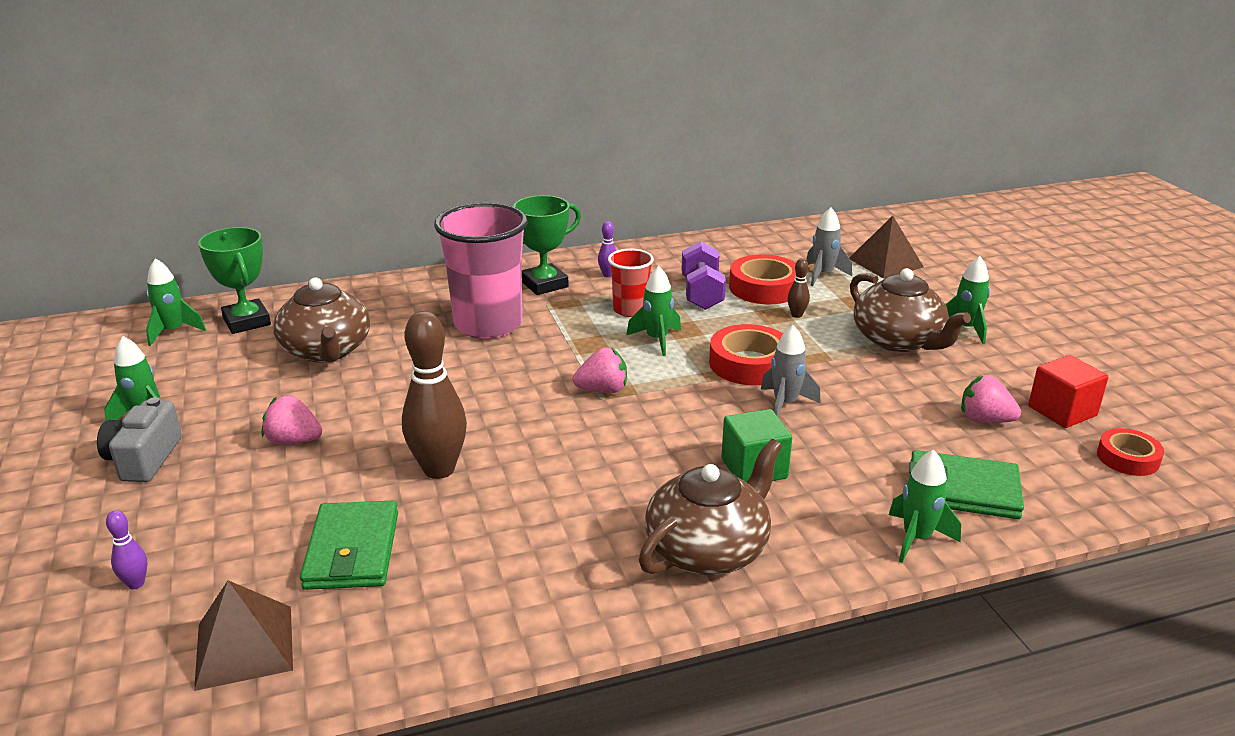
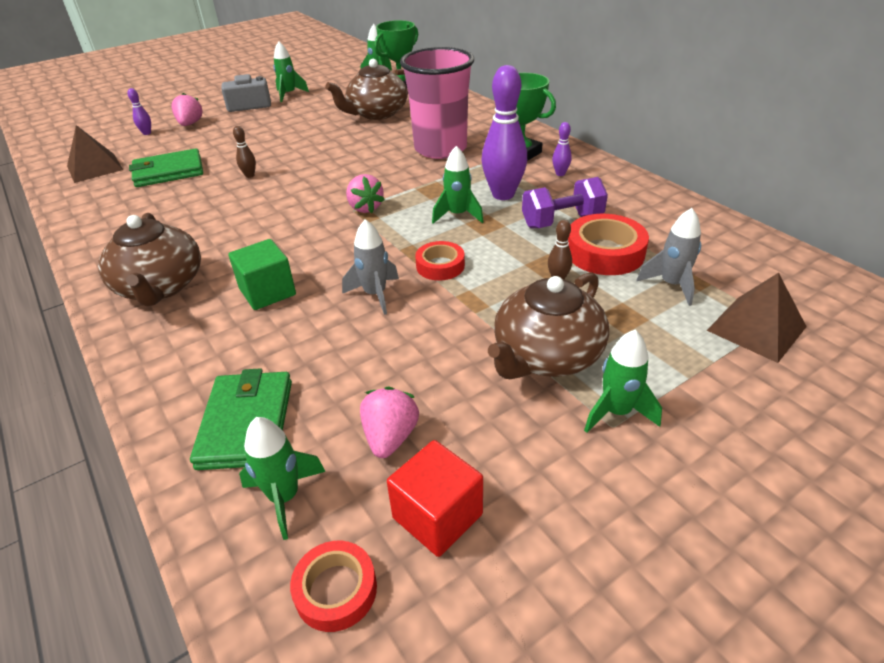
camera: 75 degrees right, 10 degrees up
pink strawberry [261,395,322,445] -> pink strawberry moved to [171,93,203,126]
brown bowling pin [402,311,467,479] -> brown bowling pin [233,126,256,178], size x0.44
red cup [608,249,654,317] -> purple bowling pin [482,65,527,200]
brown teapot [639,439,782,575] -> brown teapot turned 45 degrees clockwise [98,213,201,306]
red tape [709,324,783,385] -> red tape [415,241,465,280], size x0.62
green rocket [889,450,961,563] -> green rocket moved to [239,417,326,540]

